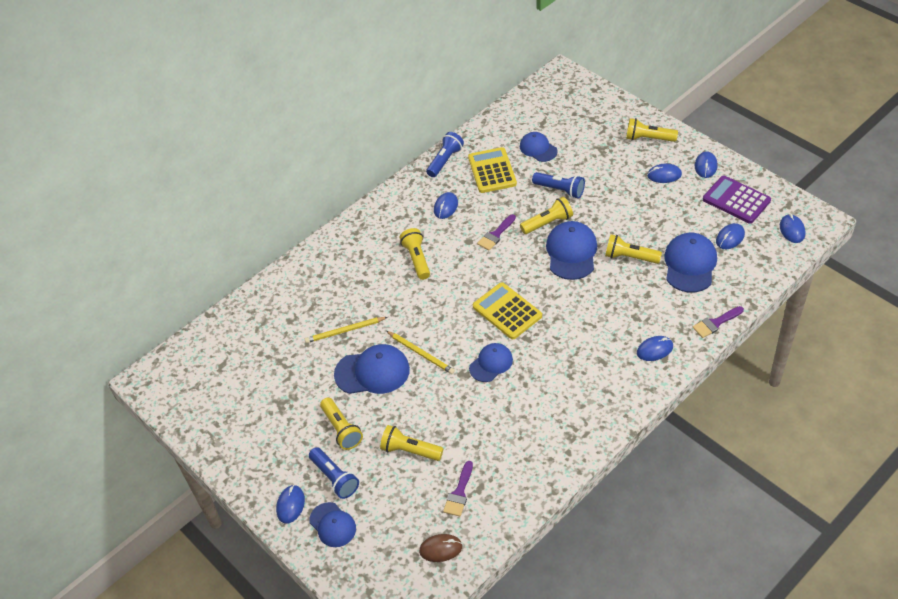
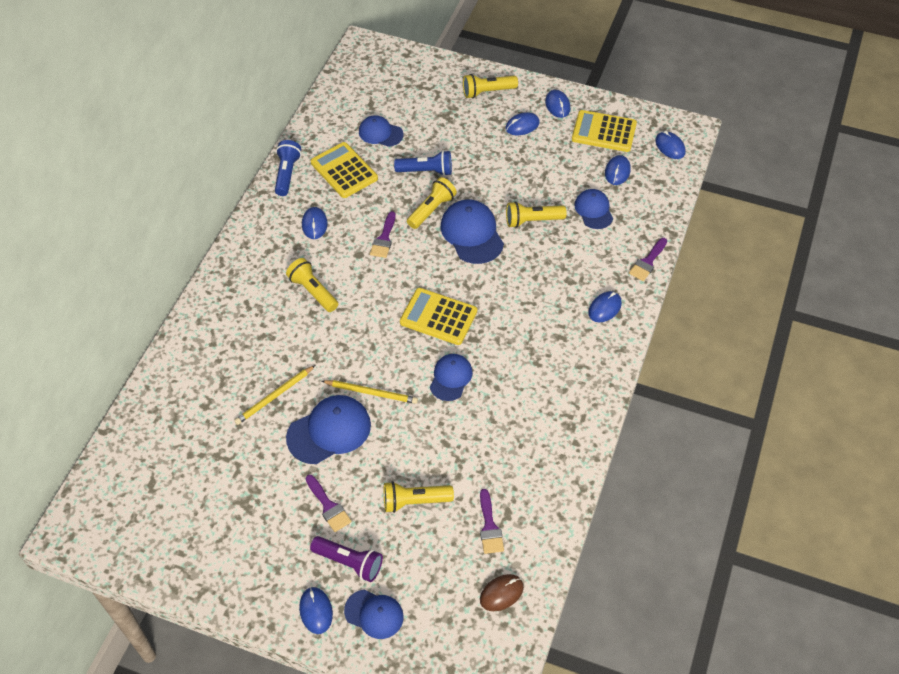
camera: 30 degrees left, 5 degrees up
blue flashlight [309,447,359,499] -> purple flashlight [310,536,383,582]
yellow flashlight [320,398,363,450] -> purple brush [305,475,352,532]
blue cap [664,233,717,292] -> blue cap [574,189,613,229], size x0.63
purple calculator [703,176,771,224] -> yellow calculator [572,110,637,152]

